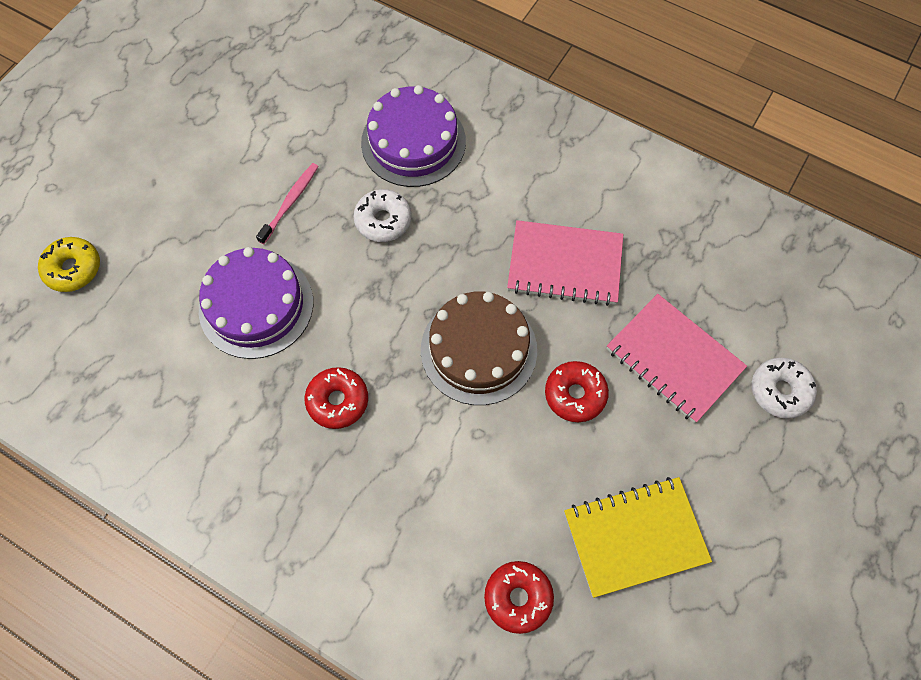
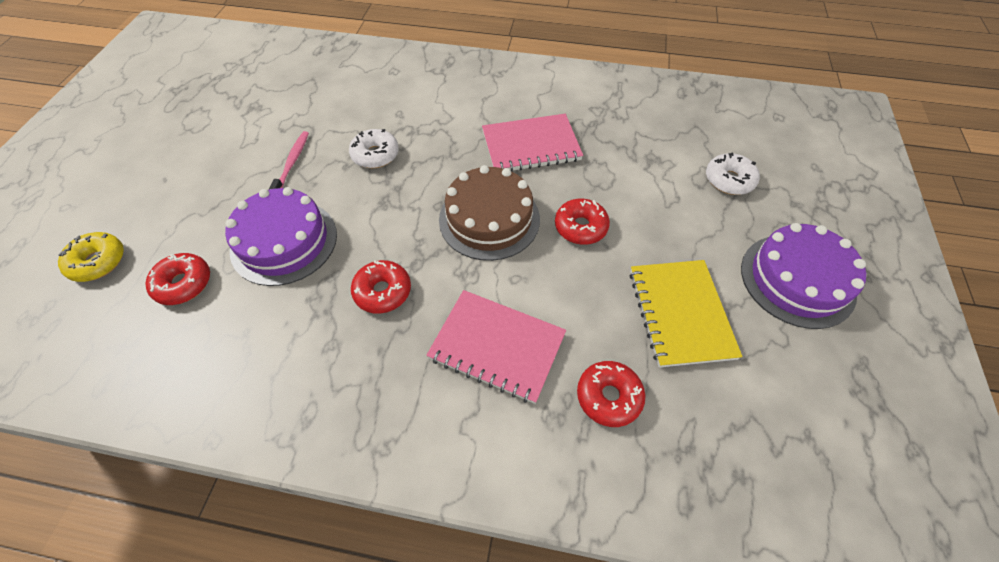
camera: 20 degrees left, 10 degrees down
purple cake [361,85,466,187] -> purple cake moved to [741,223,866,329]
yellow notebook [564,477,712,598] -> yellow notebook turned 60 degrees counterclockwise [630,260,742,368]
pink notebook [607,294,747,423] -> pink notebook moved to [426,290,566,404]
none -> red donut [145,253,210,305]

